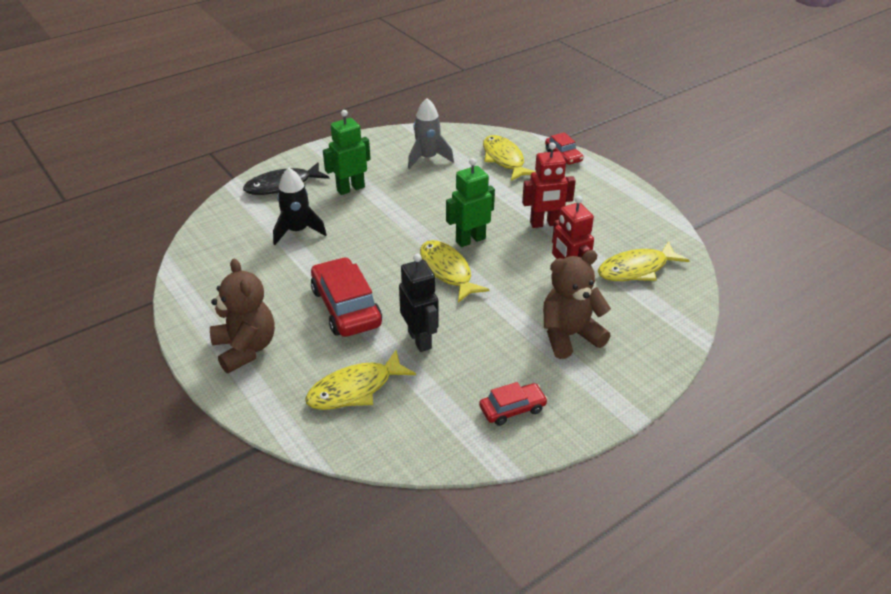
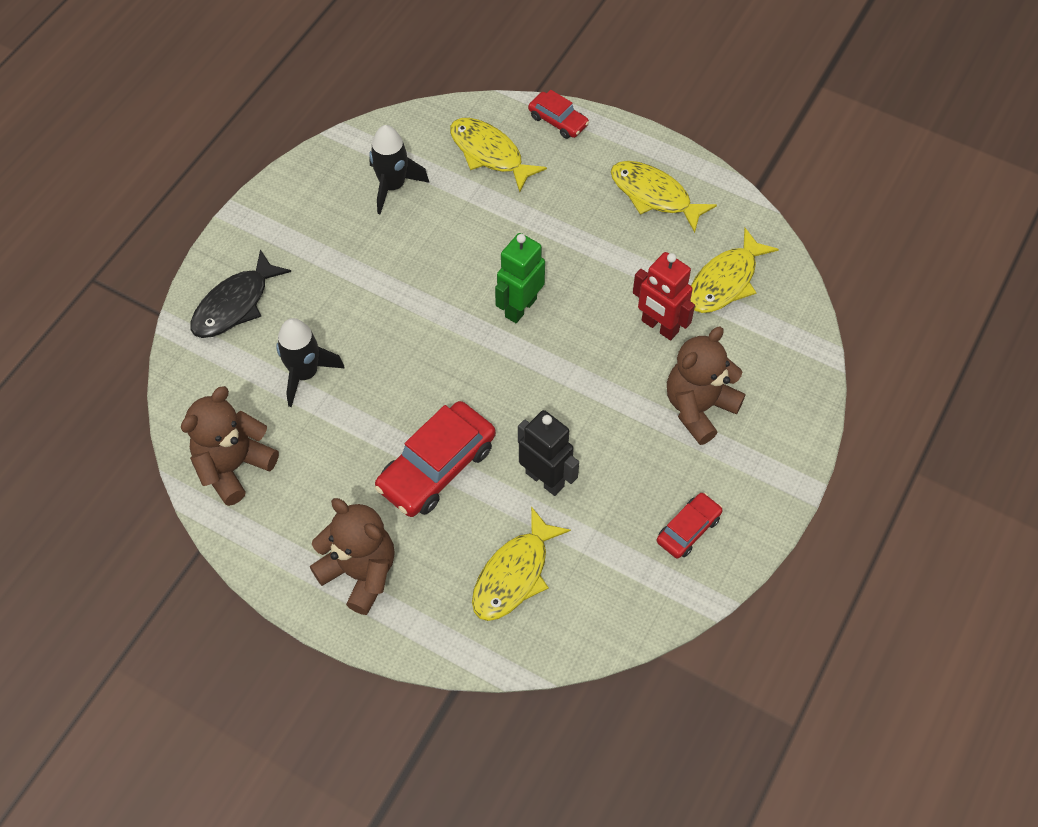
camera: 25 degrees left, 20 degrees up
red car [311,257,382,337] -> red car turned 90 degrees counterclockwise [375,401,496,517]
green robot [323,110,370,195] -> none
grey rocket [408,98,454,169] -> black rocket [369,125,429,214]
yellow fish [420,240,490,303] -> yellow fish moved to [611,161,717,233]
red robot [522,142,576,228] -> none
none -> brown teddy bear [181,386,279,506]

